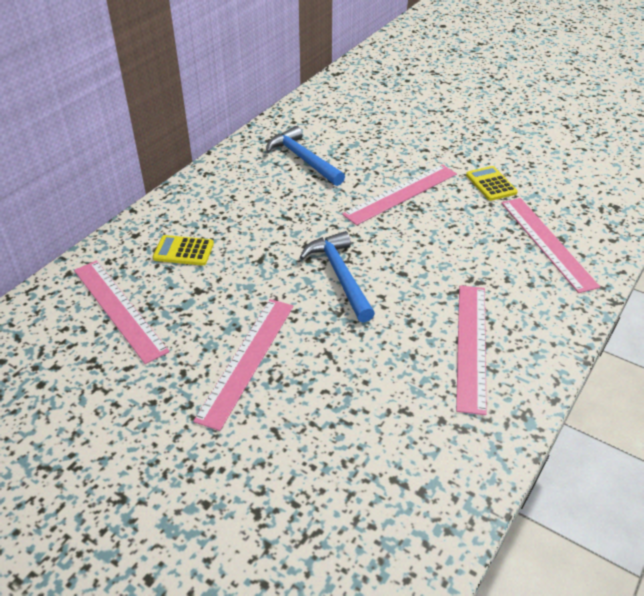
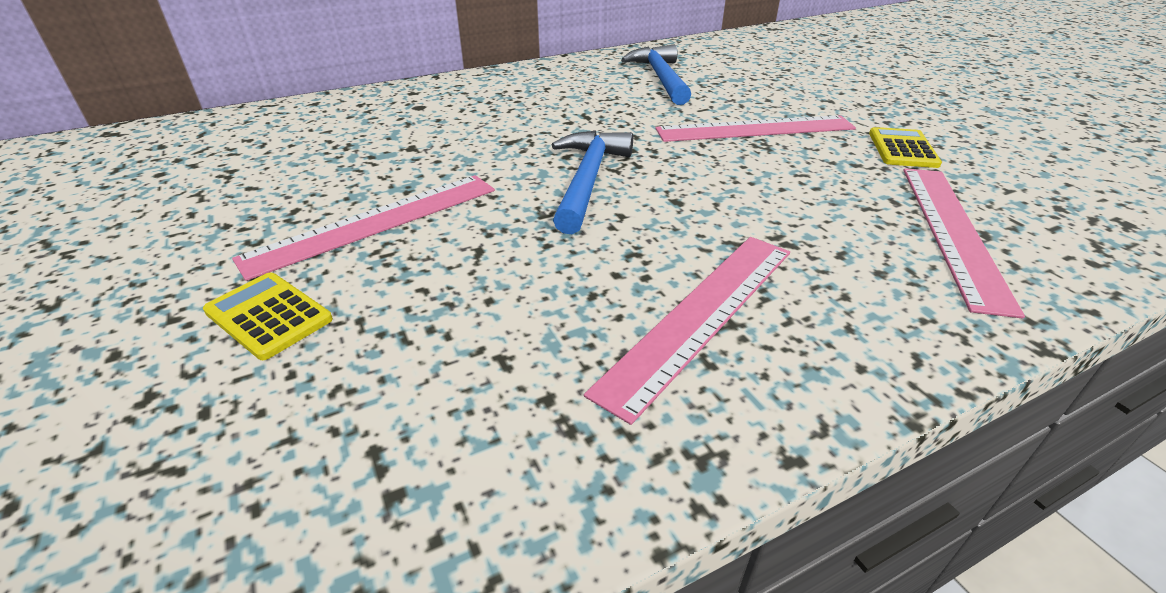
camera: 30 degrees right, 5 degrees down
pink ruler [74,260,170,364] -> none
yellow calculator [153,235,214,266] -> yellow calculator moved to [203,272,333,360]

